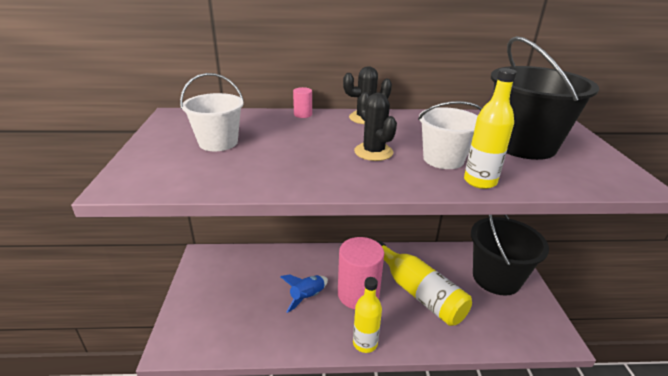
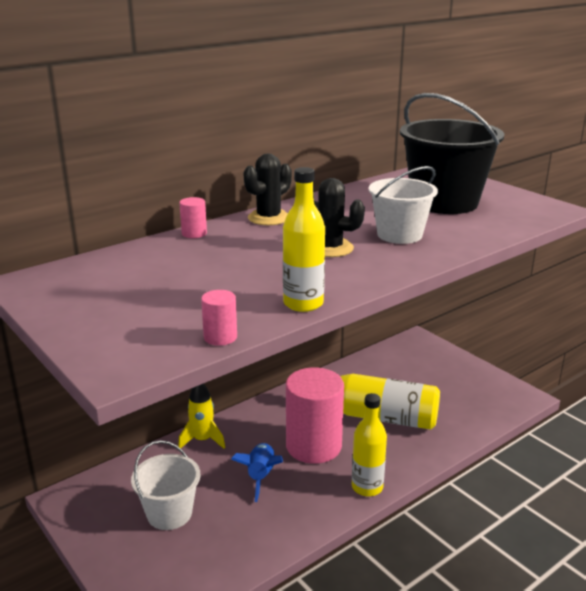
camera: 35 degrees left, 5 degrees down
white bucket [180,73,244,151] -> white bucket moved to [131,440,200,530]
yellow bottle [464,68,517,189] -> yellow bottle moved to [283,167,325,312]
black bucket [471,215,549,295] -> none
none -> yellow rocket [178,383,225,449]
none -> pink cylinder [201,290,237,346]

